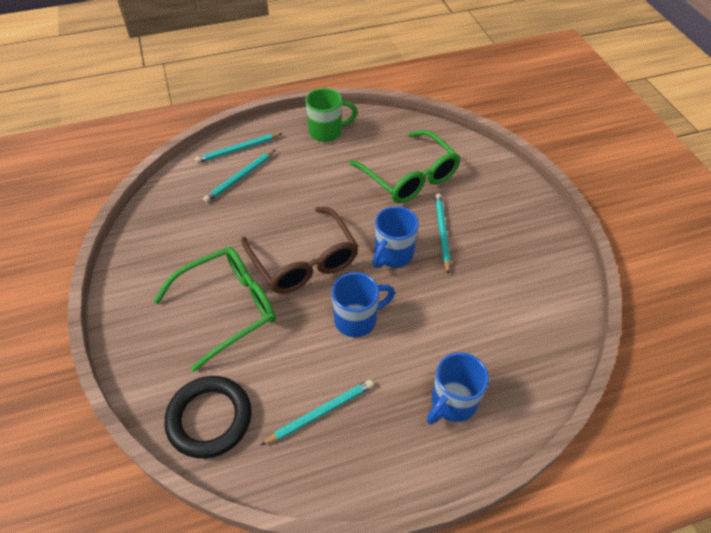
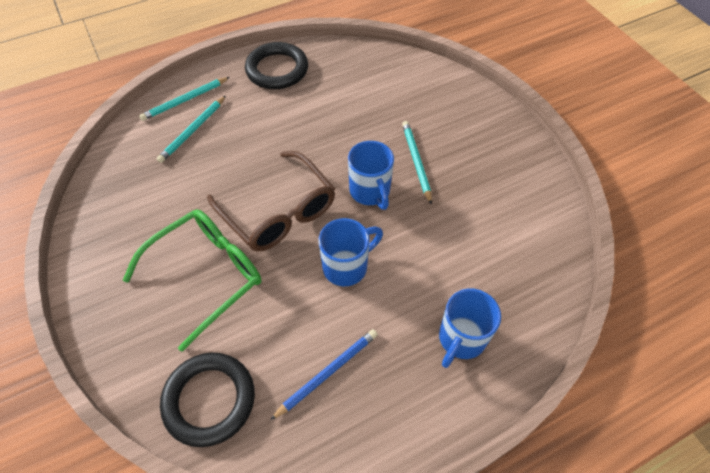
camera: 10 degrees left, 5 degrees up
turquoise pencil [261,380,374,445] -> blue pencil [270,329,378,420]
green mug [306,88,357,142] -> black ring [245,42,308,89]
green glasses [349,130,461,203] -> none
blue mug [373,206,419,268] -> blue mug turned 45 degrees counterclockwise [348,141,394,210]

